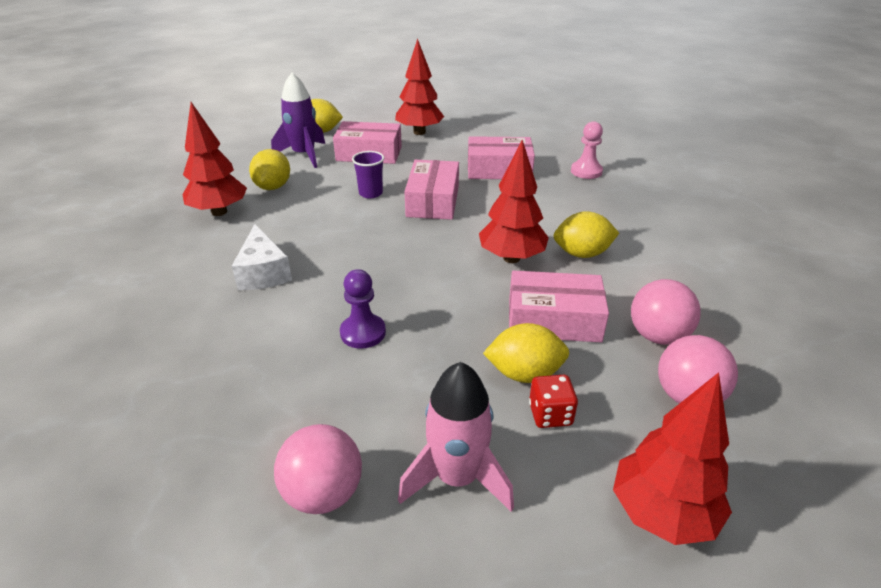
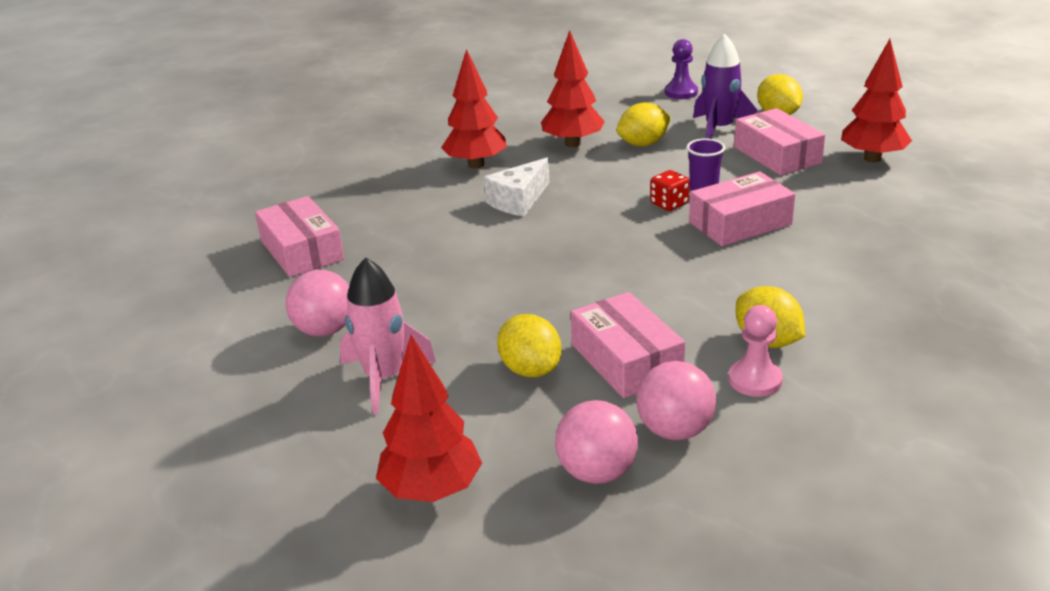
camera: 60 degrees right, 5 degrees down
purple pawn [340,269,386,349] -> purple pawn moved to [665,39,698,99]
pink box [468,136,535,179] -> pink box moved to [255,196,344,277]
red tree [479,140,549,263] -> red tree moved to [441,49,507,169]
red dice [529,375,578,428] -> red dice moved to [650,170,690,211]
pink pawn [571,121,603,179] -> pink pawn moved to [729,305,783,397]

